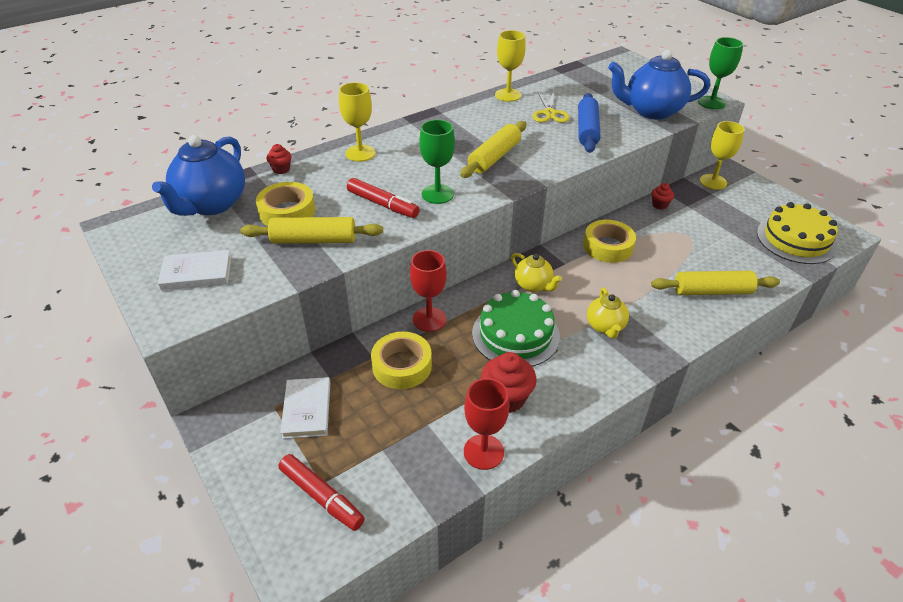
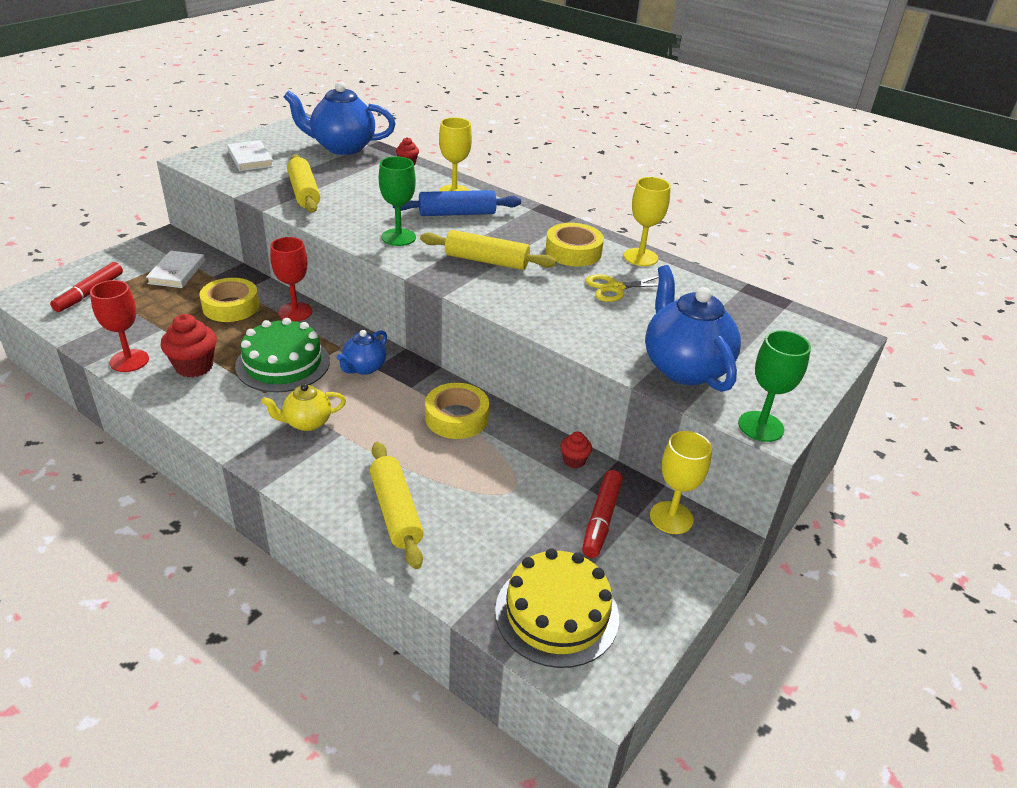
camera: 70 degrees right, 5 degrees down
yellow tape [256,182,315,226] -> yellow tape moved to [545,223,604,266]
white book [280,377,330,439] -> white book turned 60 degrees counterclockwise [146,251,205,288]
red marker [347,178,420,218] -> red marker moved to [582,470,623,558]
yellow teapot [511,253,562,292] -> blue teapot [336,330,387,375]
blue rolling pin [578,93,601,153] -> blue rolling pin moved to [393,190,521,216]

